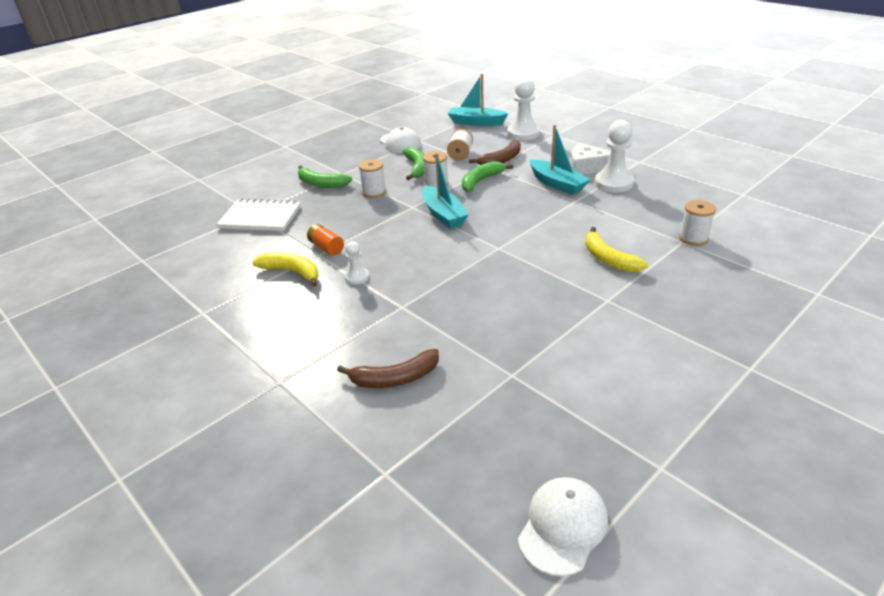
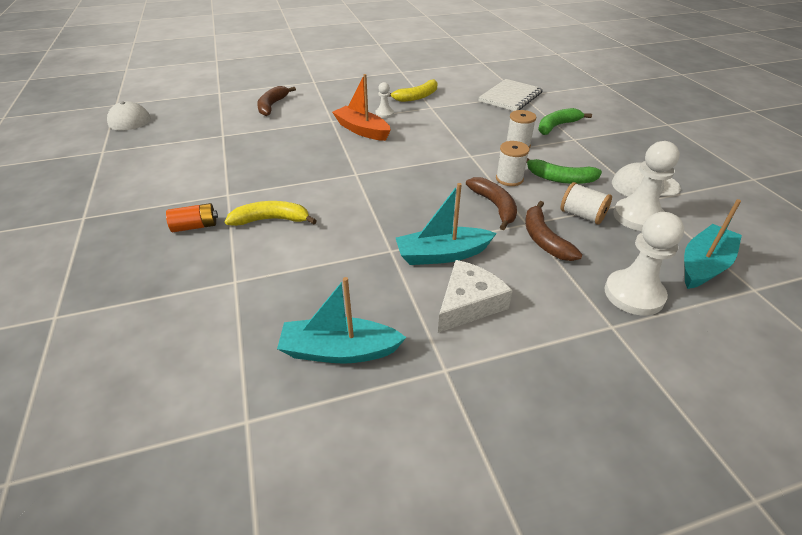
camera: 115 degrees right, 5 degrees up
orange battery [307,224,344,255] -> orange battery moved to [166,203,218,232]
turquoise boat [422,153,469,229] -> turquoise boat moved to [277,277,407,364]
green banana [462,161,513,192] -> brown banana [466,177,517,230]
white pawn [594,120,634,192] -> white pawn moved to [613,141,680,231]
white spool [679,200,716,246] -> none
none -> orange boat [332,74,391,141]

